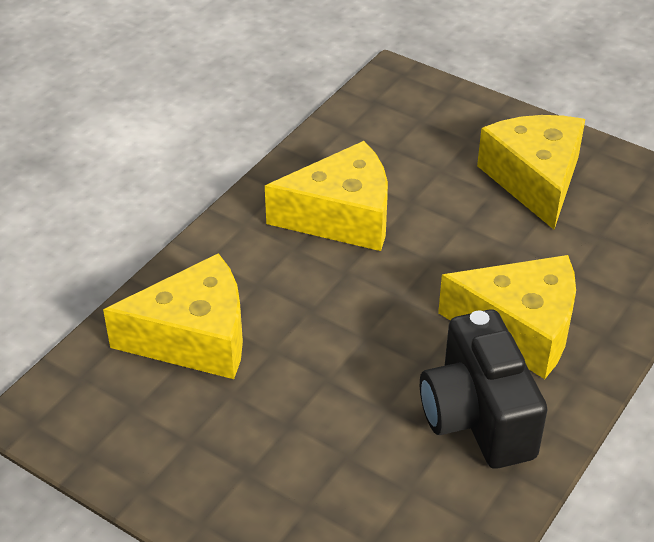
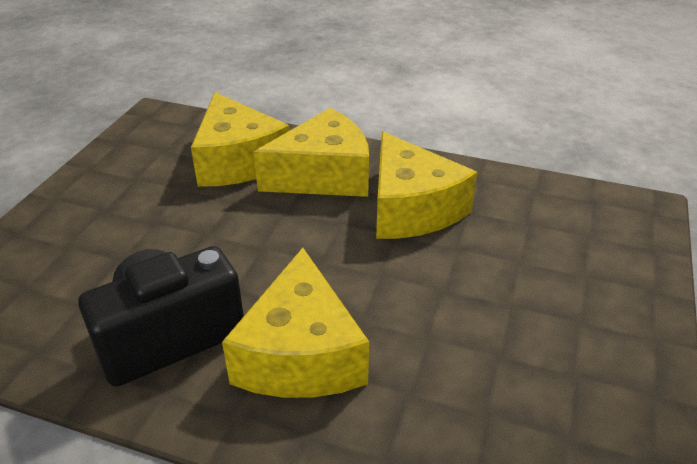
camera: 75 degrees right, 5 degrees down
yellow cheese [477,115,585,230] -> yellow cheese moved to [254,108,369,197]

